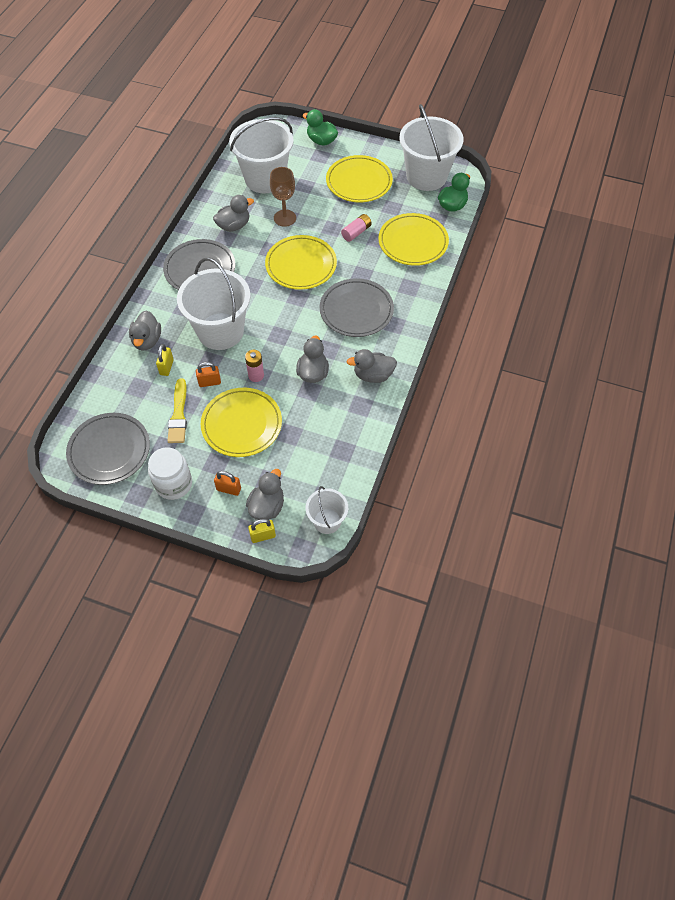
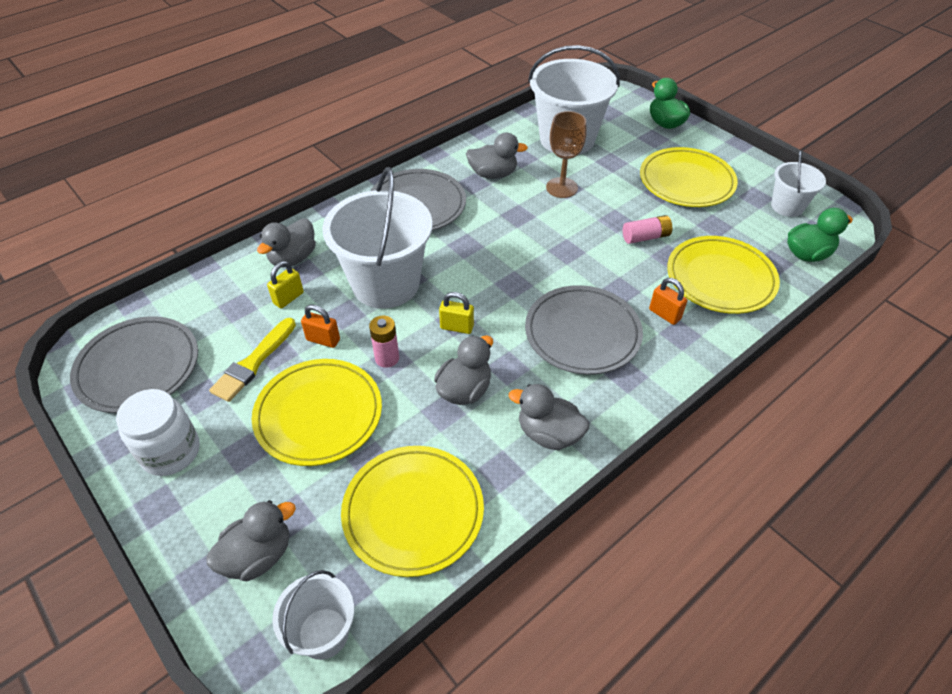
camera: 30 degrees right, 10 degrees down
orange padlock [214,471,241,496] -> orange padlock moved to [649,278,687,325]
yellow padlock [248,519,276,543] -> yellow padlock moved to [439,292,474,334]
yellow plate [265,235,337,290] -> yellow plate moved to [341,446,484,577]
white bucket [399,104,463,191] -> white bucket [771,150,826,217], size x0.52

